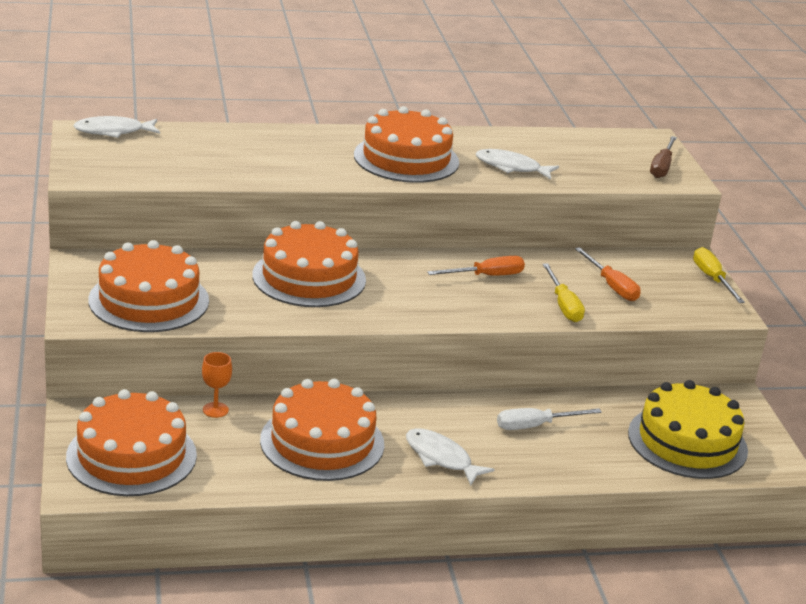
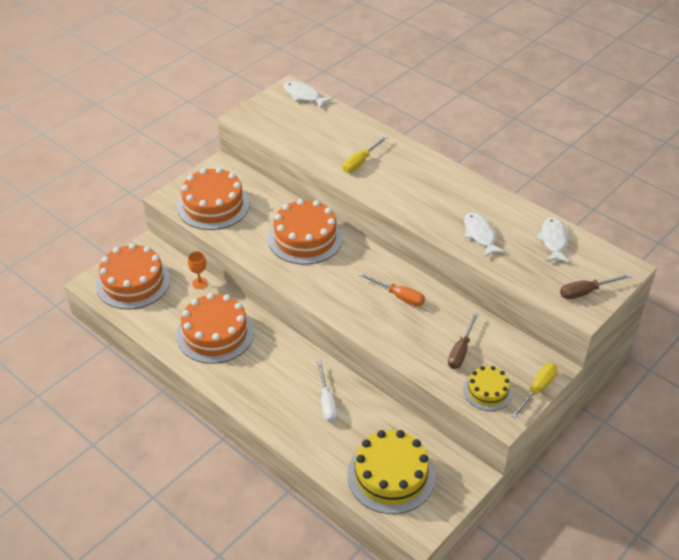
camera: 55 degrees right, 15 degrees up
orange cake [354,106,459,183] -> none
white fish [406,428,495,486] -> white fish moved to [536,217,570,263]
white screwdriver [497,408,602,430] -> white screwdriver turned 135 degrees counterclockwise [317,361,337,423]
yellow screwdriver [542,264,585,322] -> yellow screwdriver moved to [343,135,388,173]
orange screwdriver [575,247,640,301] -> brown screwdriver [448,312,479,369]
none -> yellow cake [464,366,513,411]

